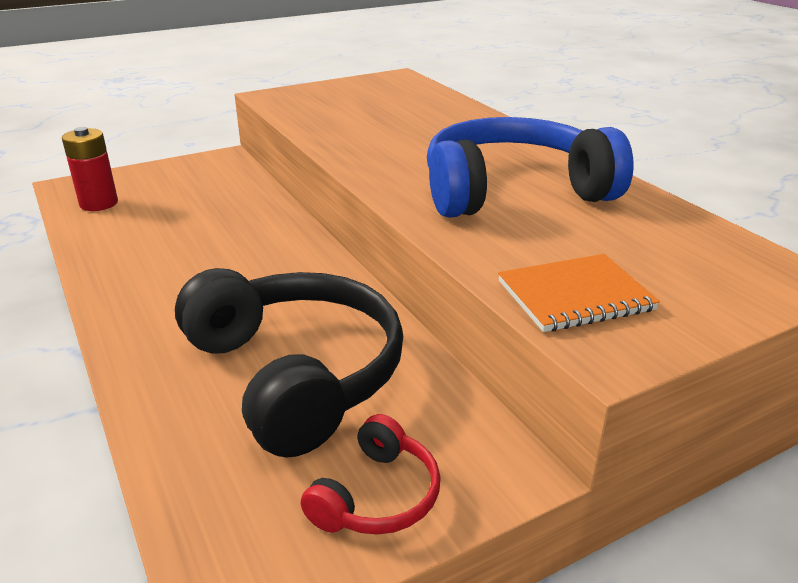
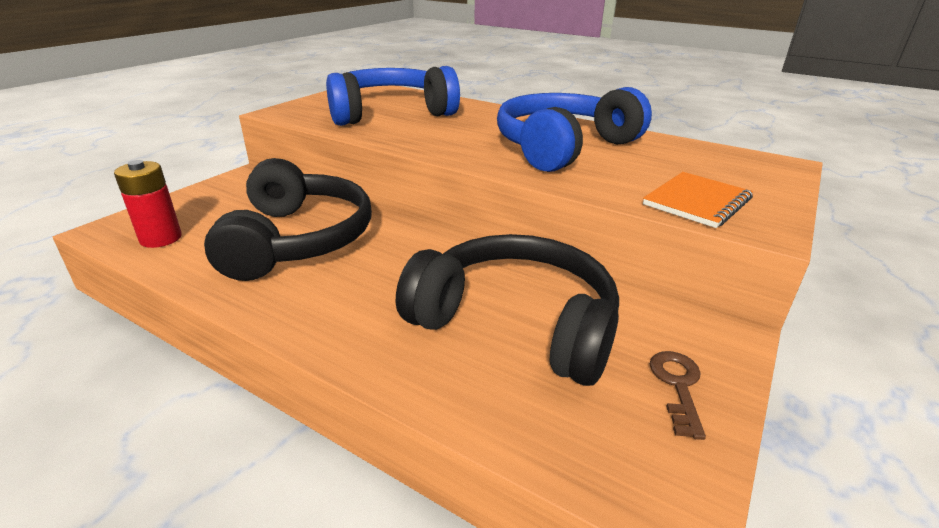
camera: 30 degrees left, 0 degrees up
red headphones [301,414,441,535] -> brown key [650,351,706,440]
none -> black headphones [204,158,372,281]
none -> blue headphones [326,66,460,126]

